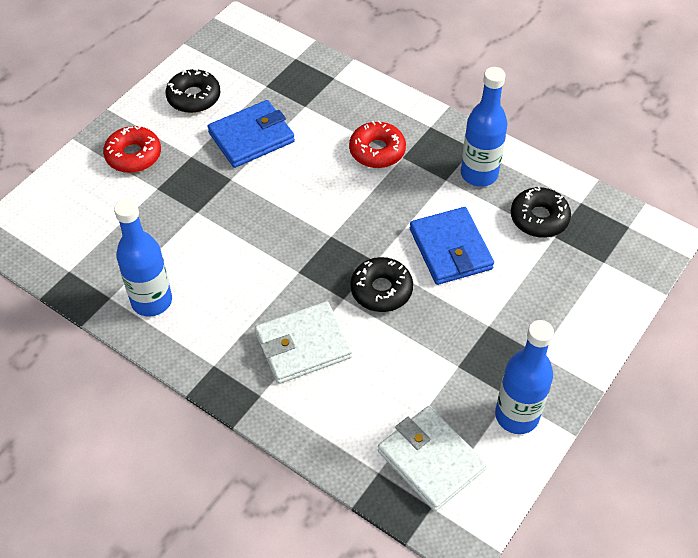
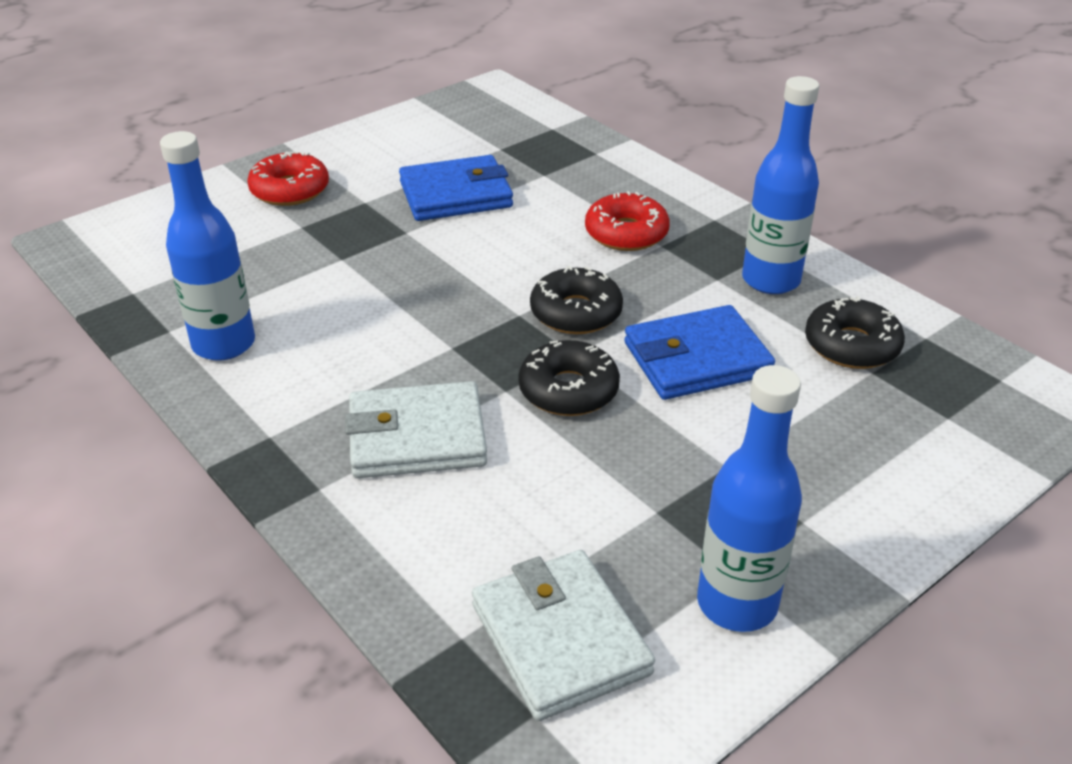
camera: 15 degrees right, 15 degrees down
black donut [165,69,221,113] -> black donut moved to [530,266,623,334]
blue wallet [410,207,494,285] -> blue wallet turned 75 degrees clockwise [624,305,775,400]

